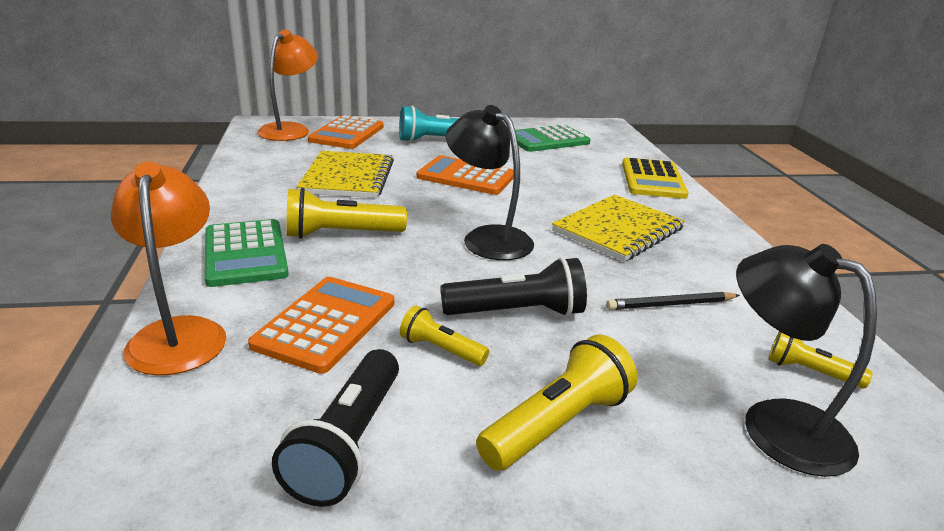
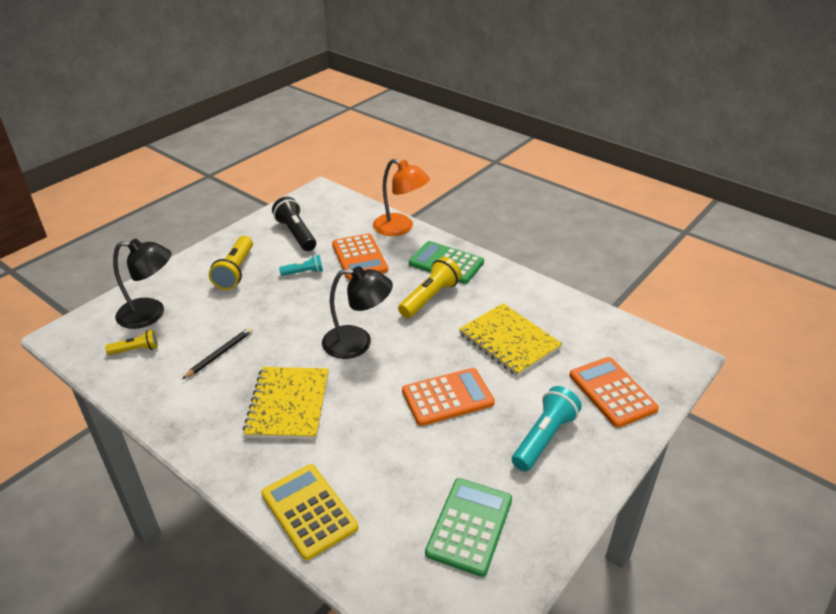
camera: 140 degrees right, 10 degrees up
orange lamp [257,30,318,141] -> none
yellow flashlight [400,305,489,366] -> turquoise flashlight [279,255,323,276]
black flashlight [440,257,587,317] -> none

